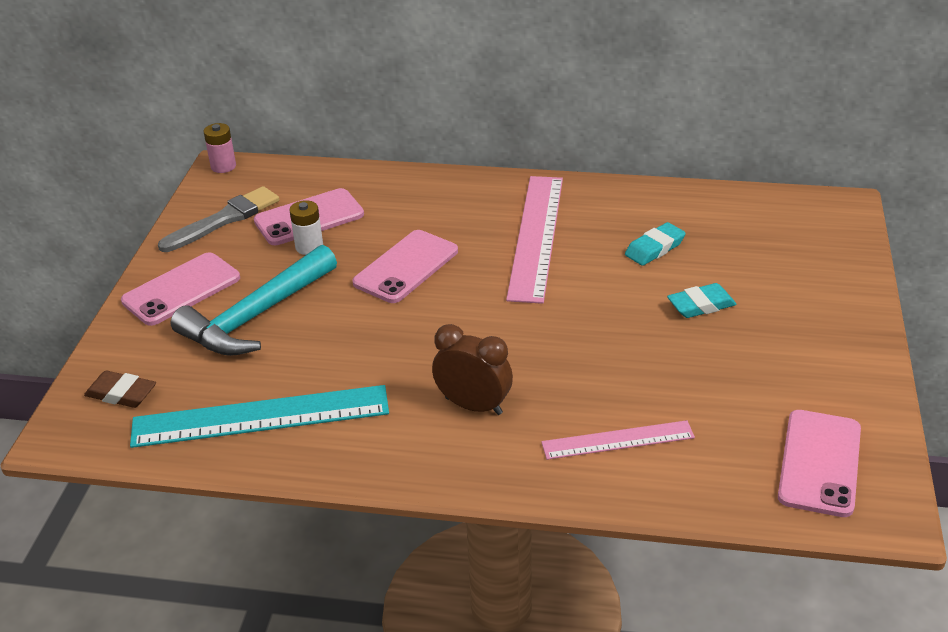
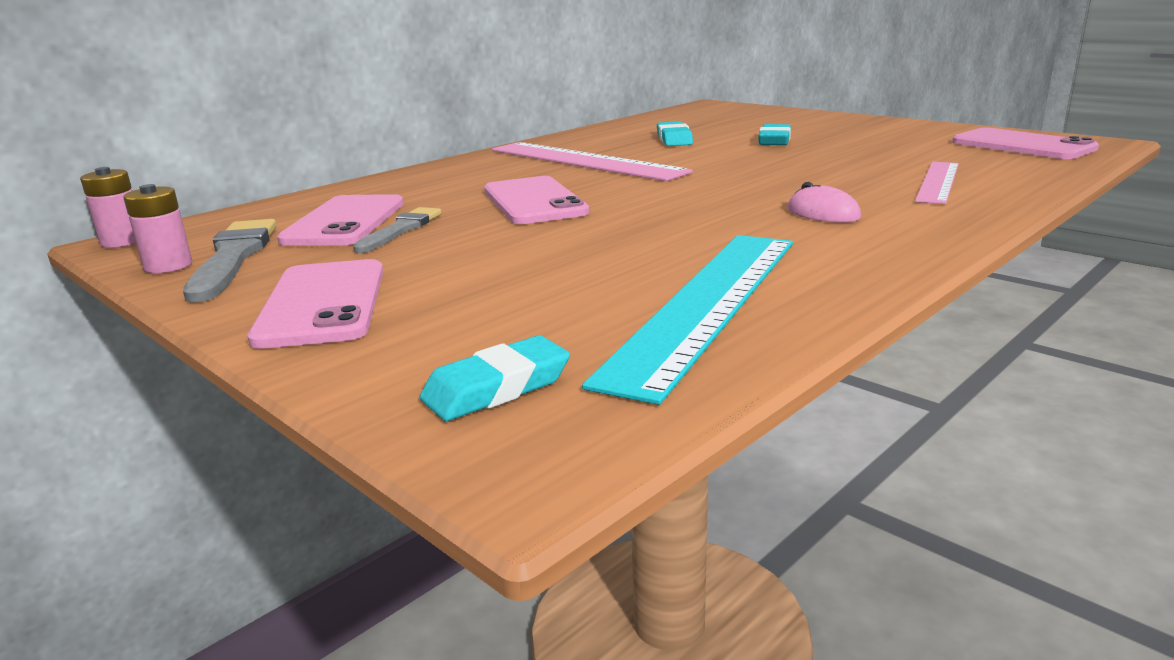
camera: 55 degrees left, 15 degrees down
brown eraser [84,371,156,408] -> turquoise eraser [420,335,570,421]
turquoise hammer [170,245,337,356] -> none
white battery [289,200,323,255] -> grey brush [353,207,442,253]
brown clock [432,324,513,415] -> pink mouse [788,182,861,223]
none -> pink battery [123,184,192,273]

